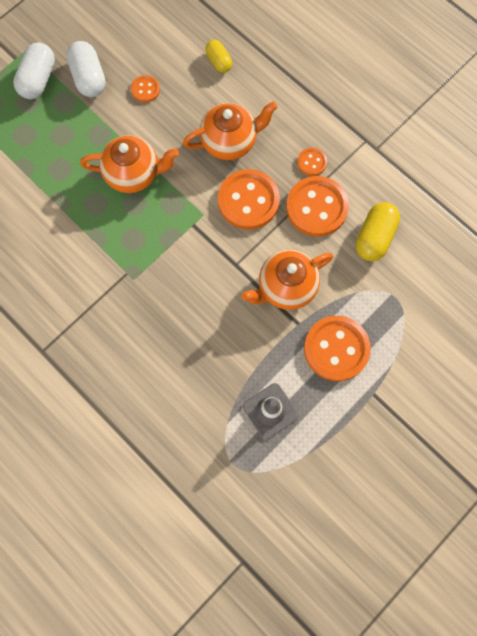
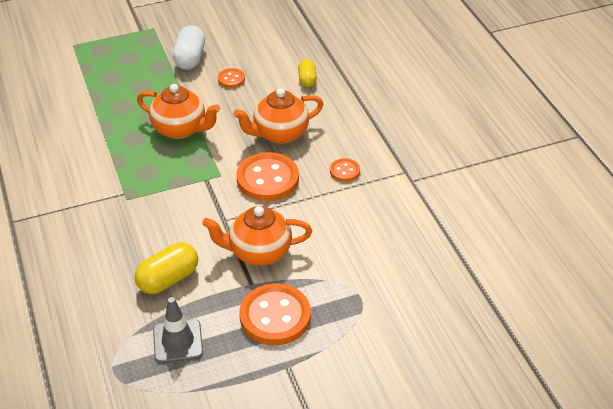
camera: 25 degrees right, 30 degrees down
white capsule [13,42,55,99] -> none
orange teapot [183,101,278,160] -> orange teapot turned 150 degrees clockwise [233,88,323,144]
orange button [286,176,349,236] -> none
yellow capsule [356,202,400,261] -> yellow capsule moved to [134,242,198,294]

